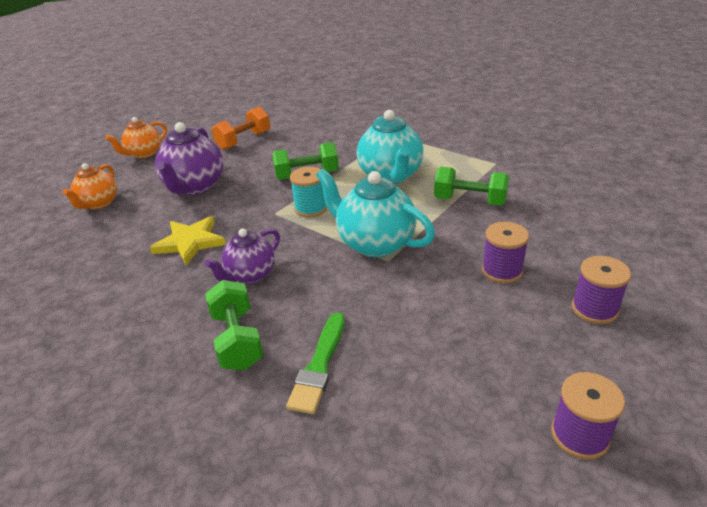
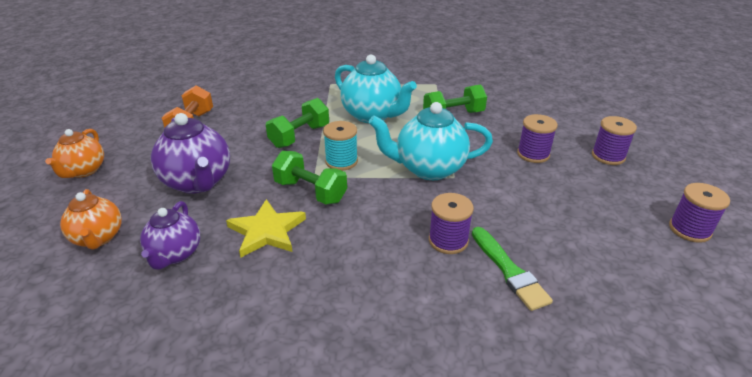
camera: 40 degrees left, 0 degrees up
purple teapot [205,229,280,284] -> purple teapot moved to [140,201,200,270]
green dumbbell [205,280,264,370] -> green dumbbell moved to [272,151,347,204]
none -> purple spool [429,193,474,254]

